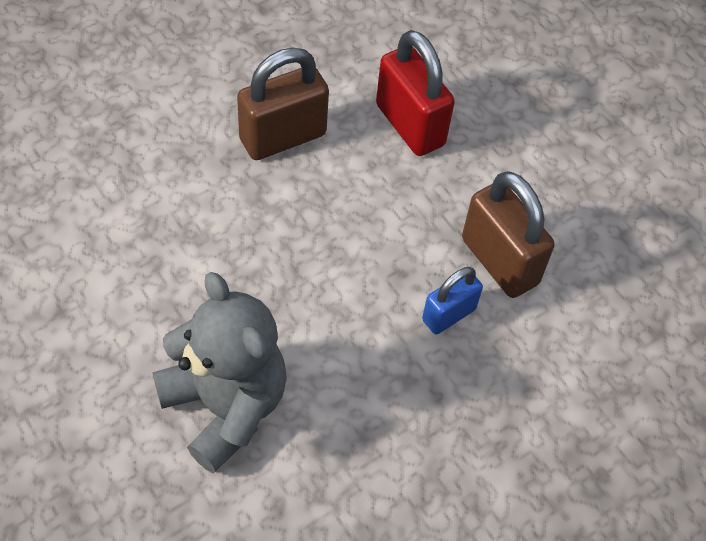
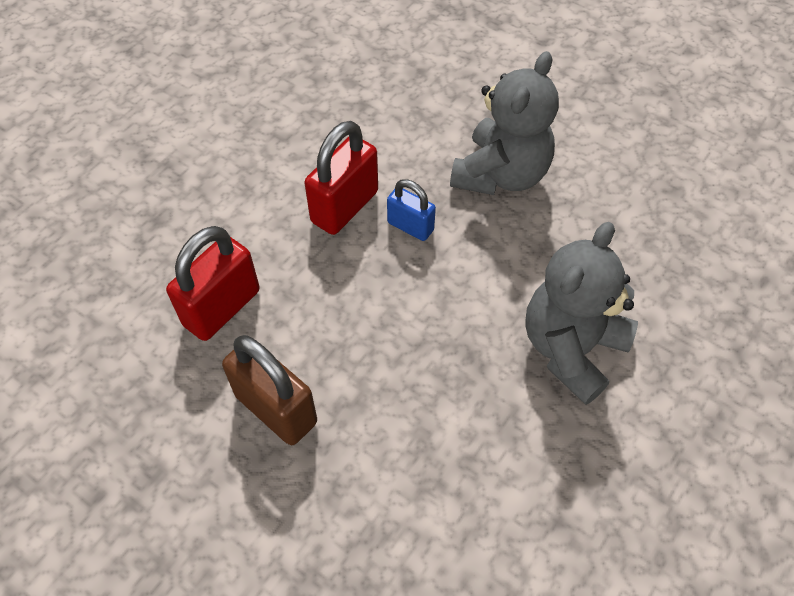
camera: 105 degrees left, 0 degrees up
brown padlock [462,171,554,298] -> red padlock [305,121,378,235]
none -> grey teddy bear [450,51,559,195]

